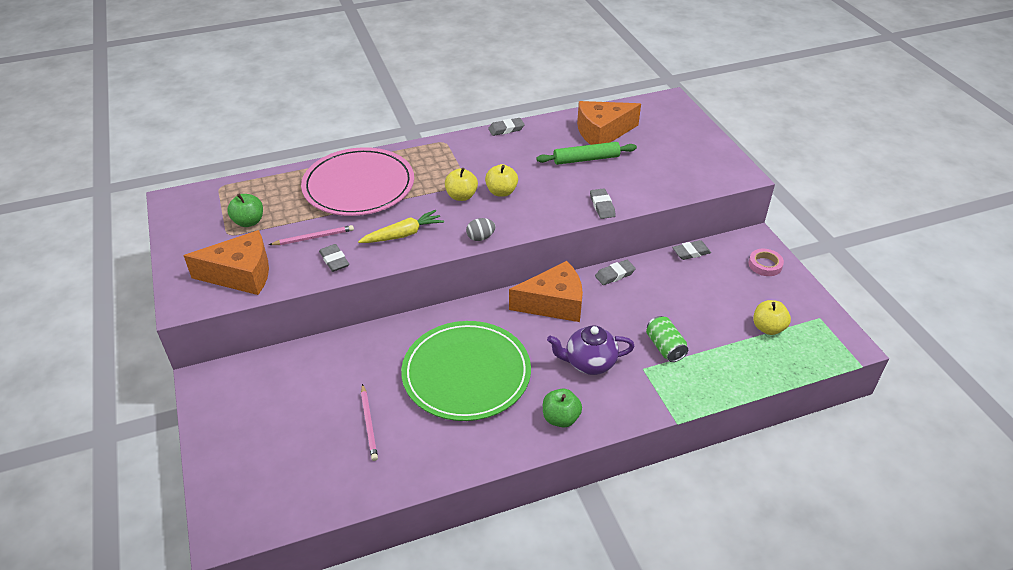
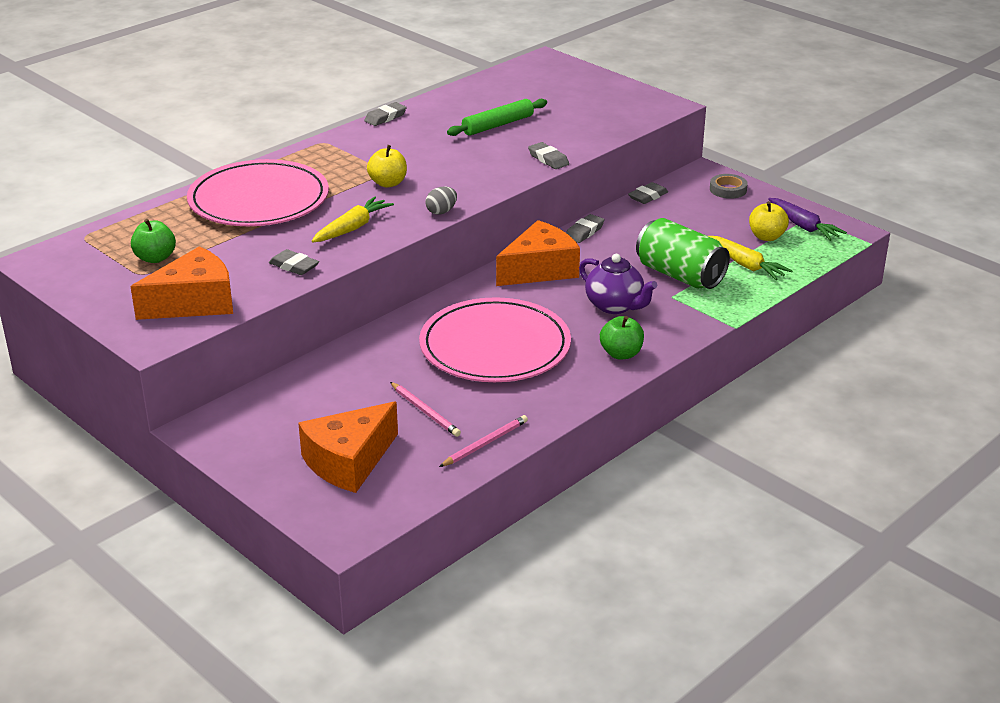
camera: 25 degrees left, 10 degrees down
pink pencil [269,225,354,245] -> pink pencil moved to [439,415,528,467]
green plate [401,321,531,421] -> pink plate [419,297,571,382]
yellow apple [485,164,518,197] -> none
purple teapot [547,325,635,375] -> purple teapot turned 105 degrees counterclockwise [579,254,657,314]
orange cheese [577,101,641,145] -> orange cheese moved to [298,402,398,493]
green can [646,316,688,362] -> green can [636,218,730,289], size x1.71
pink tape [748,249,784,276] -> grey tape [710,174,748,199]
none -> yellow carrot [709,236,792,280]
none -> purple carrot [768,198,847,241]

